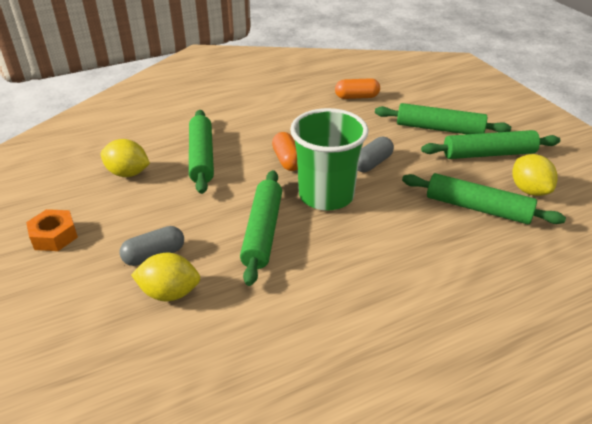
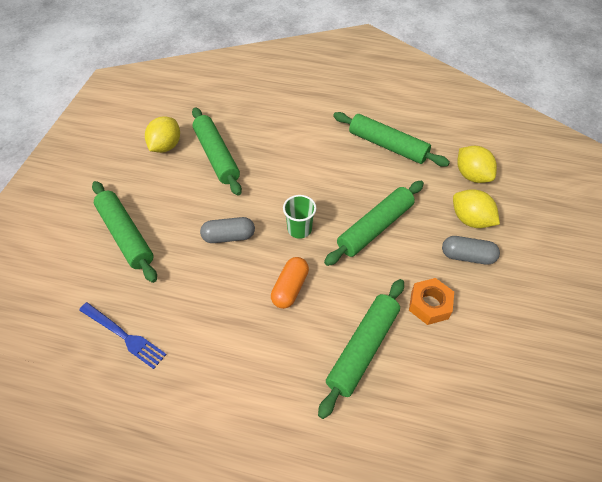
camera: 140 degrees left, 15 degrees up
orange nut [26,209,78,251] -> orange nut moved to [409,278,454,325]
yellow lemon [101,139,150,177] -> yellow lemon moved to [457,146,497,183]
green cup [290,108,368,211] -> green cup [283,195,316,239], size x0.48
orange capsule [335,78,380,99] -> blue fork [79,302,167,369]
green rolling pin [421,130,560,159] -> green rolling pin moved to [333,112,450,167]

